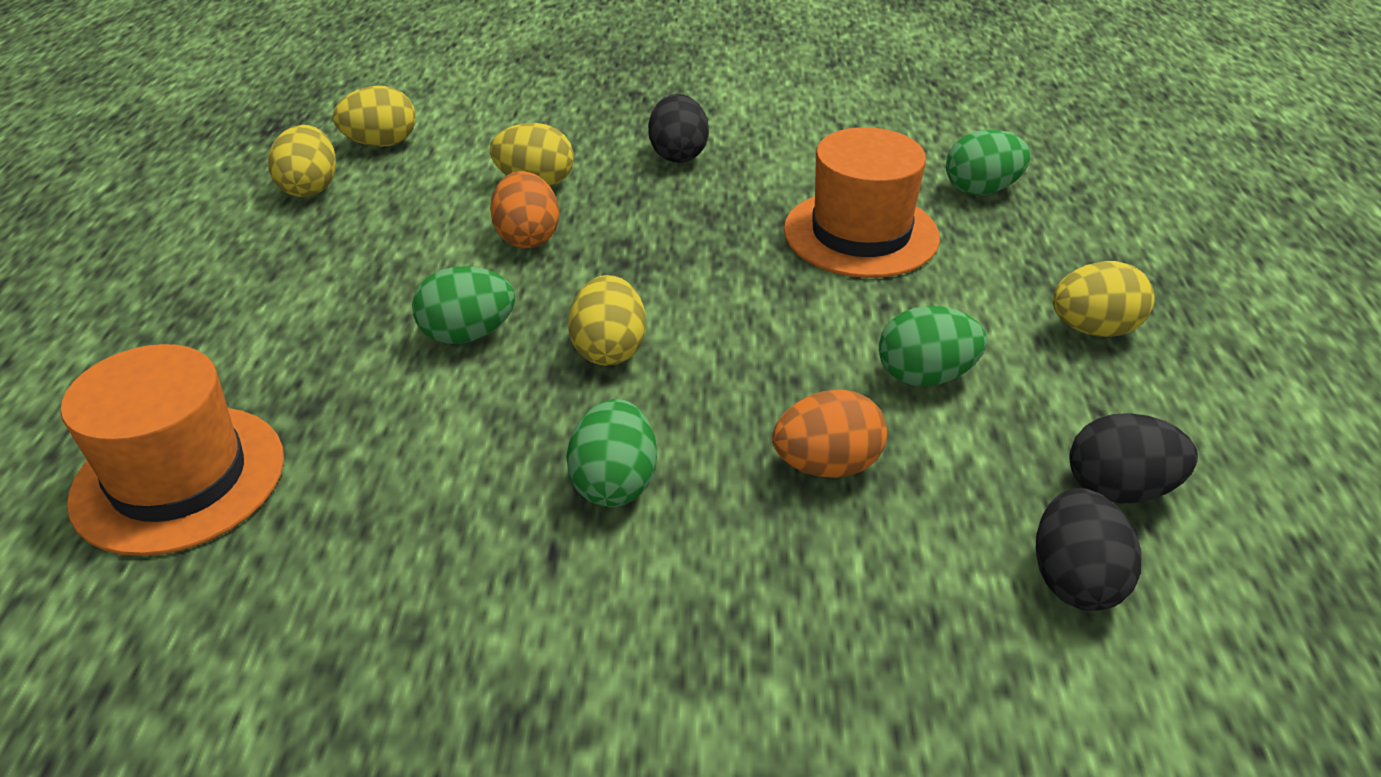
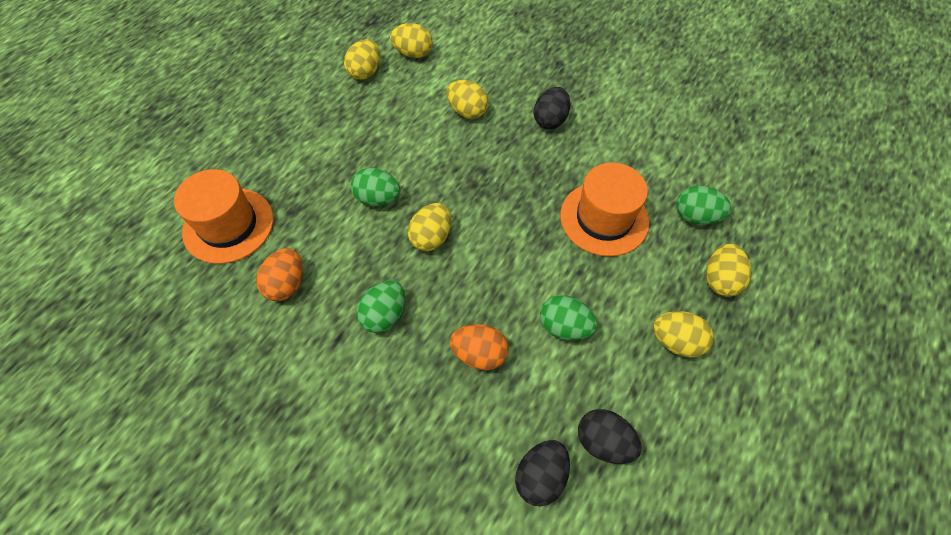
camera: 30 degrees right, 20 degrees up
orange egg [490,171,559,248] -> orange egg moved to [256,248,303,301]
none -> yellow egg [706,244,752,297]

